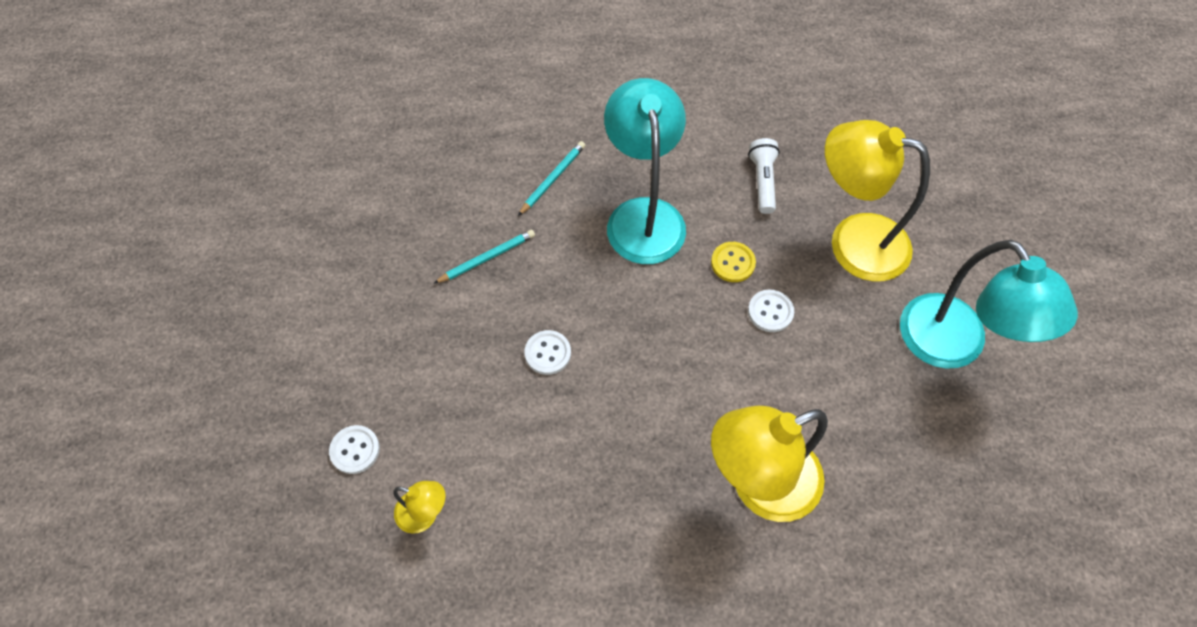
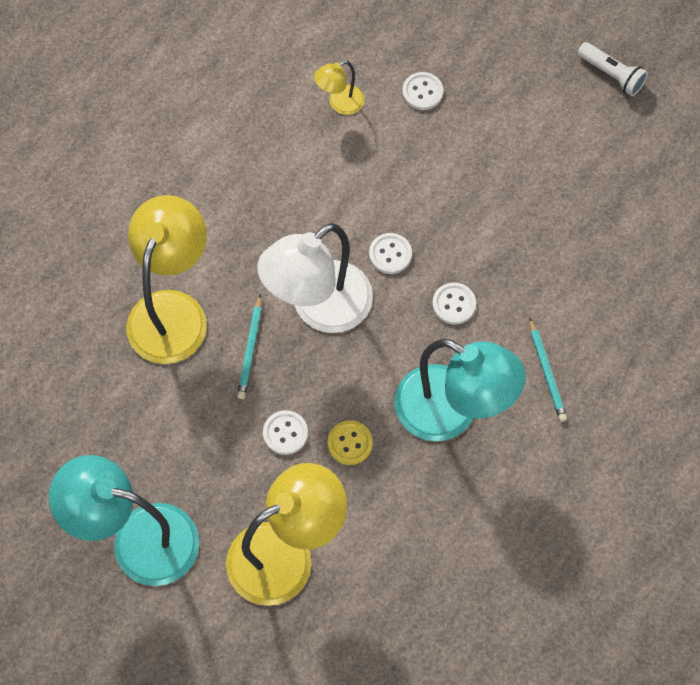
camera: 130 degrees right, 5 degrees up
turquoise pencil [433,230,535,284] -> turquoise pencil moved to [237,294,262,399]
white flashlight [748,138,780,214] -> white flashlight moved to [578,42,648,96]
none -> white lamp [257,223,373,333]
none -> white button [432,282,476,325]

